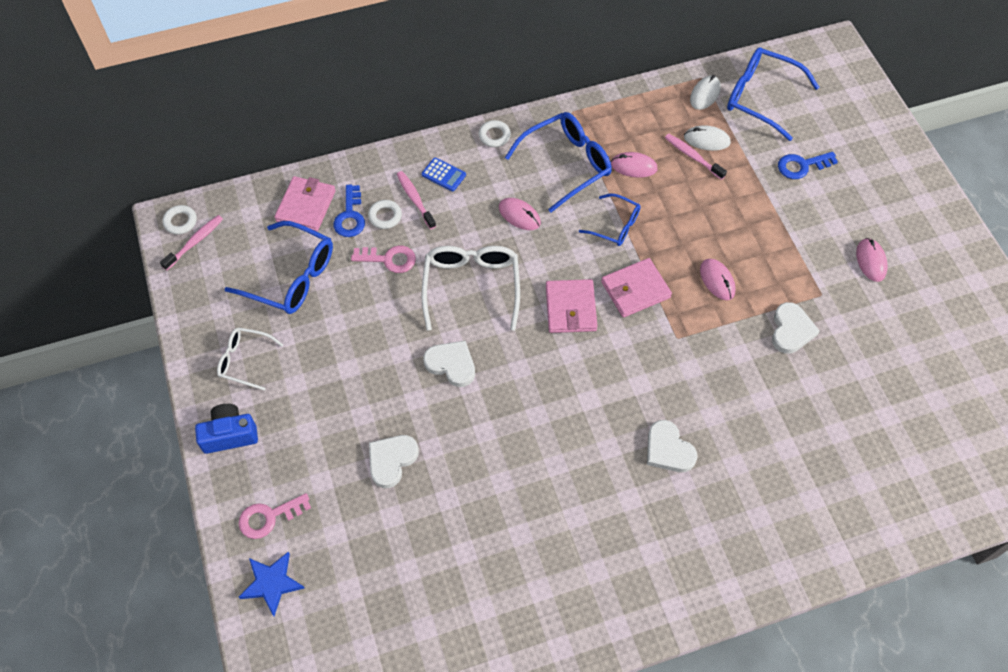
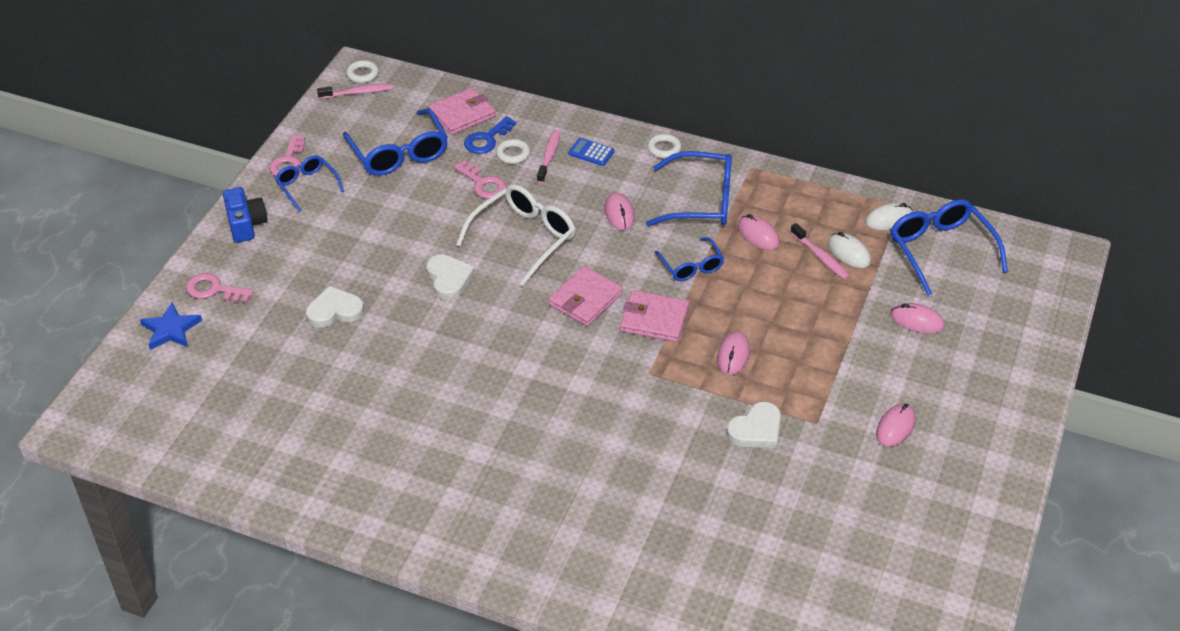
camera: 40 degrees right, 15 degrees down
blue camera [195,404,258,454] -> blue camera turned 45 degrees clockwise [223,187,267,243]
white glasses [217,327,283,391] -> blue glasses [275,155,344,212]
blue calculator [422,158,466,191] -> blue calculator turned 135 degrees clockwise [568,138,614,166]
white heart [647,420,698,472] -> none
pink toothbrush [665,134,727,180] -> pink toothbrush turned 150 degrees clockwise [790,223,850,280]
blue key [778,152,838,179] -> pink mouse [890,303,944,333]
none -> pink key [269,134,305,176]

